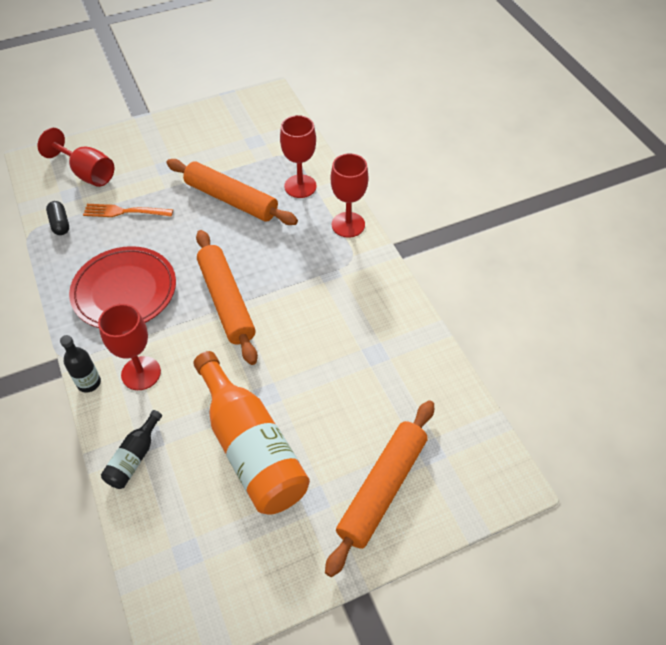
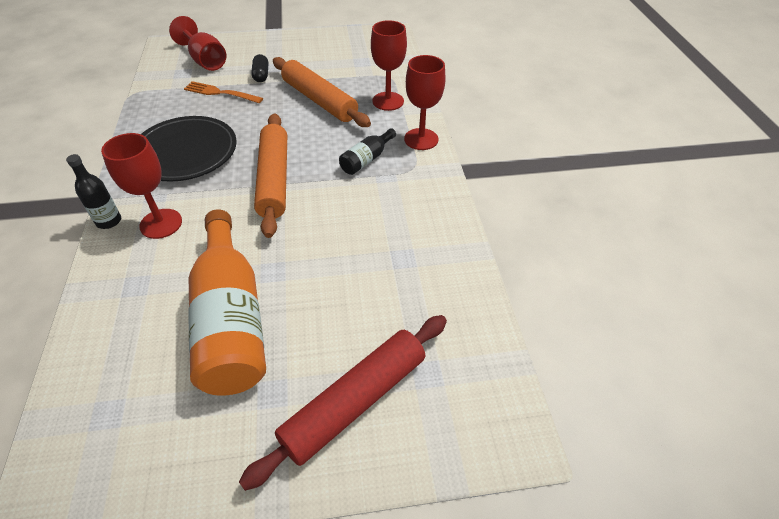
camera: 15 degrees right, 5 degrees down
black capsule [46,201,69,235] -> black capsule moved to [251,54,268,82]
red plate [69,246,176,328] -> black plate [141,116,237,182]
black bottle [101,410,162,489] -> black bottle moved to [339,128,396,175]
orange rolling pin [325,400,434,577] -> red rolling pin [239,315,447,491]

